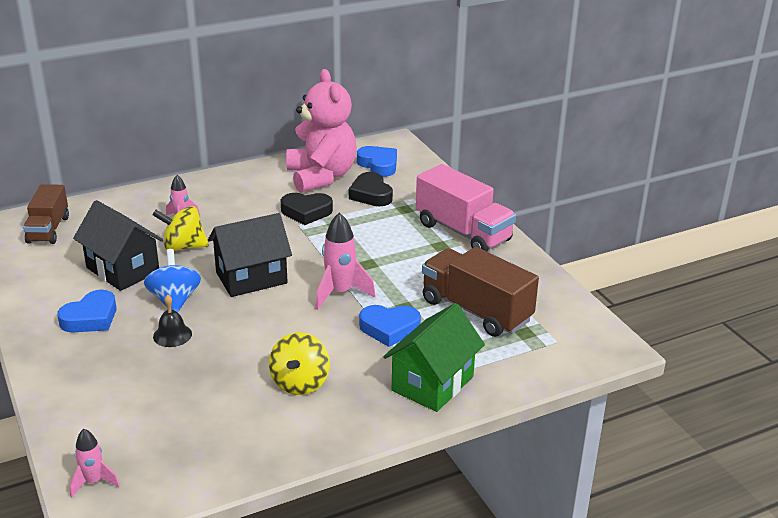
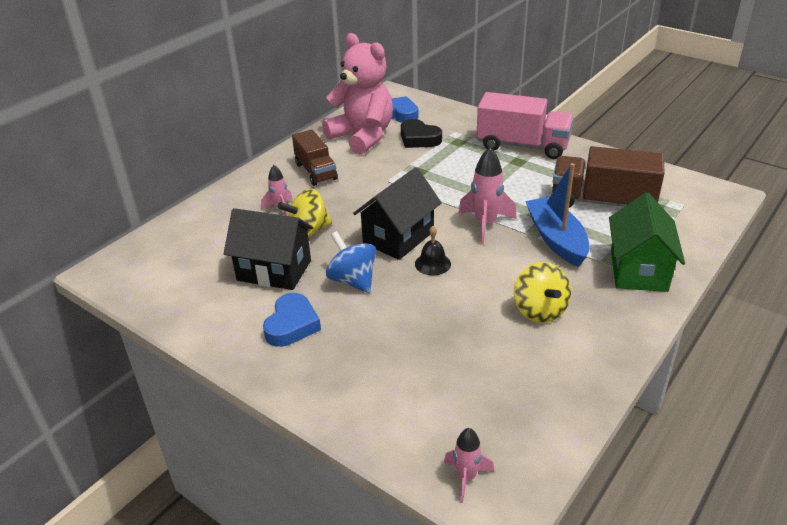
camera: 25 degrees left, 5 degrees up
brown truck [23,184,69,244] -> brown truck moved to [292,129,338,186]
black bell [153,294,192,347] -> black bell moved to [415,226,451,276]
black heart [281,193,333,225] -> none
blue heart [359,305,421,347] -> blue boat [525,163,590,267]

